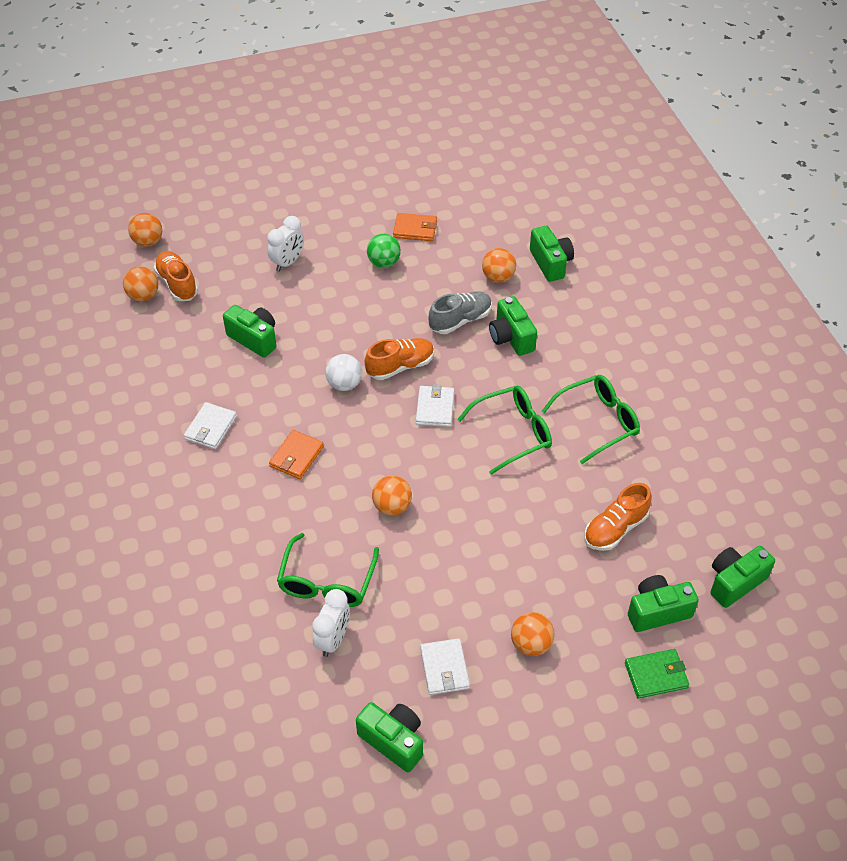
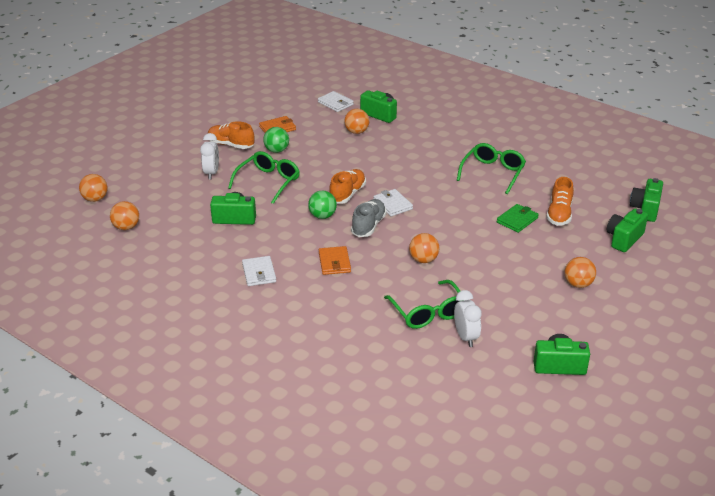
camera: 35 degrees left, 15 degrees down
orange shoe [154,251,198,301] -> orange shoe moved to [208,121,254,149]
white ball [325,354,362,391] -> green ball [308,191,337,219]
white wallet [420,638,470,695] -> white wallet moved to [318,91,354,112]
grey shoe [428,291,492,334] -> grey shoe moved to [351,199,387,237]
green glasses [457,386,552,475] -> green glasses moved to [228,151,300,204]
green camera [489,296,537,356] -> none
green wallet [625,649,689,699] -> green wallet moved to [497,204,539,233]

